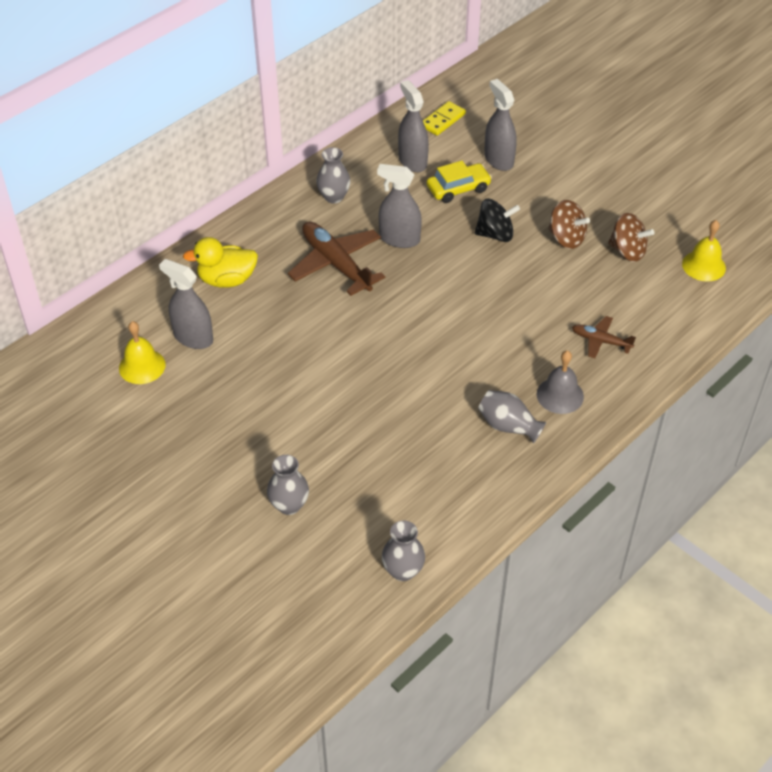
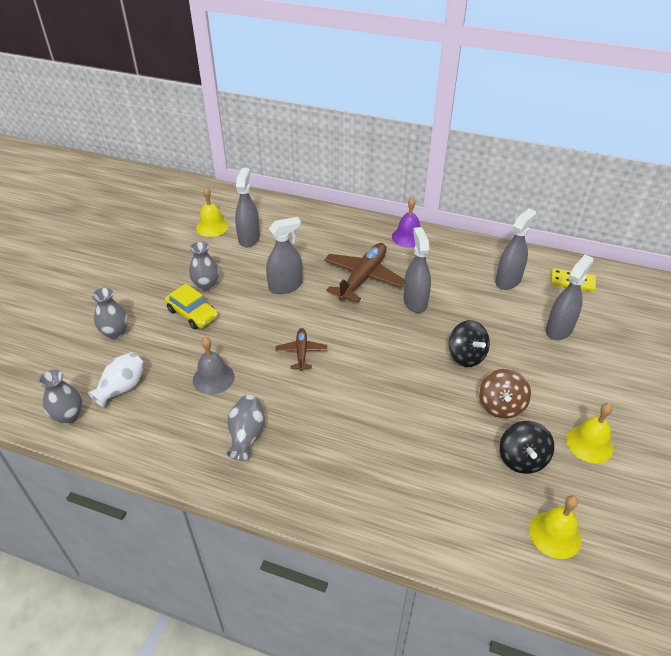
camera: 65 degrees right, 5 degrees down
yellow duck [183,237,258,288] -> none
grey vase [316,147,351,204] -> grey vase moved to [189,242,219,291]
yellow car [427,161,492,203] -> yellow car moved to [165,284,218,330]
grey bell [536,350,584,414] -> grey bell moved to [193,337,234,395]
brown plane [572,316,636,358] -> brown plane moved to [276,328,327,371]
brown spinning top [608,213,654,262] -> black spinning top [499,421,555,474]
none -> white vase [87,352,145,407]
none -> grey spray bottle [266,217,303,294]
none -> purple bell [392,197,420,248]
none -> yellow bell [566,403,613,463]

